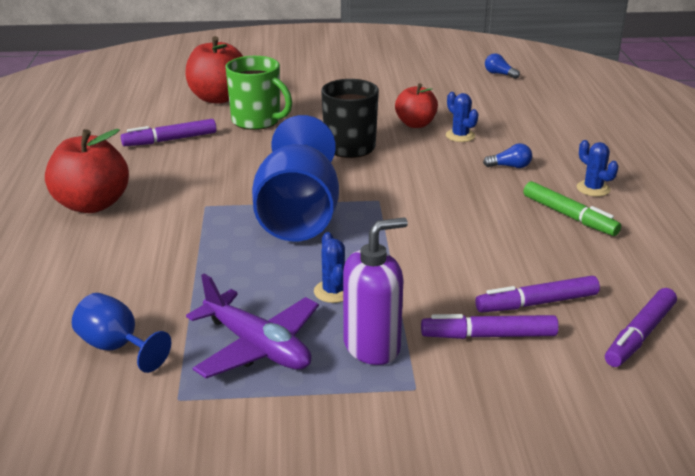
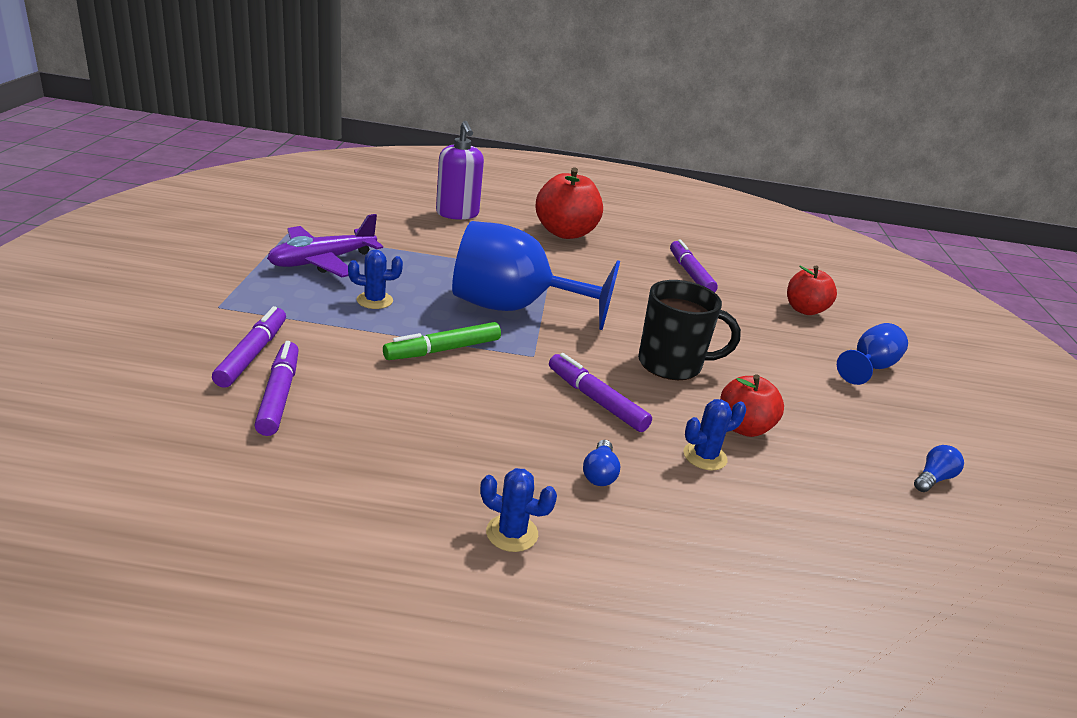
camera: 95 degrees right, 0 degrees up
blue goblet [72,293,171,373] -> blue goblet moved to [837,323,908,385]
red apple [185,36,243,104] -> red apple [787,265,837,315], size x0.64
green mug [225,56,292,130] -> none
purple soap dispenser [343,217,408,365] -> purple soap dispenser moved to [436,121,484,220]
blue light bulb [485,53,520,79] -> blue light bulb moved to [914,445,964,492]
green marker [523,181,621,236] -> green marker moved to [383,322,501,360]
blue cactus [577,140,618,197] -> blue cactus turned 45 degrees clockwise [480,468,557,552]
purple marker [605,288,677,367] -> purple marker moved to [549,353,652,432]

